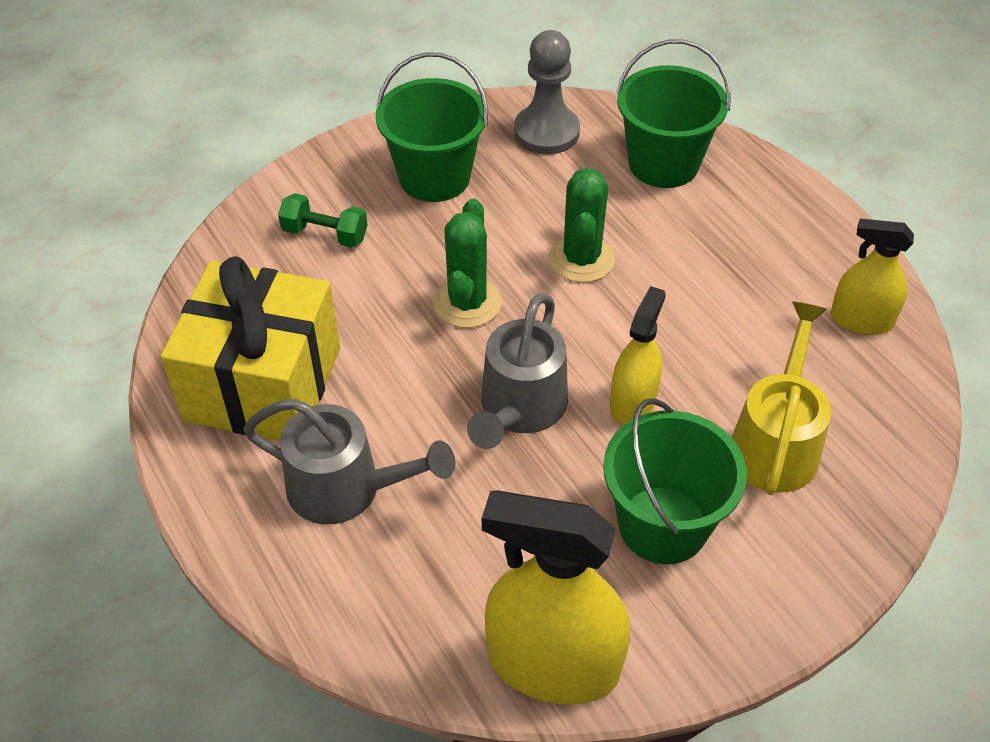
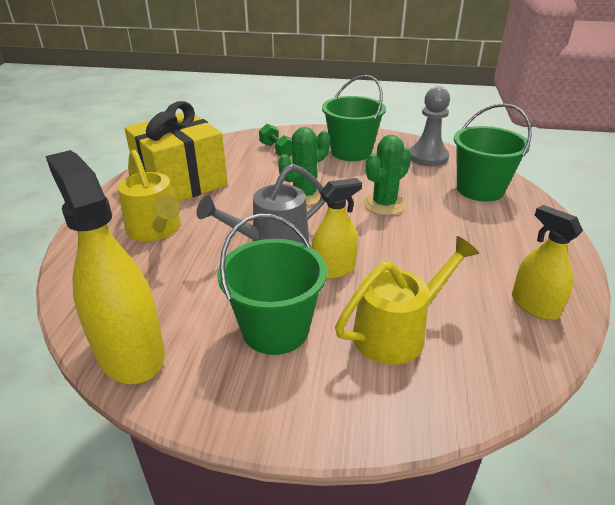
camera: 40 degrees right, 15 degrees down
grey watering can [243,399,455,524] -> yellow watering can [118,150,181,241]

